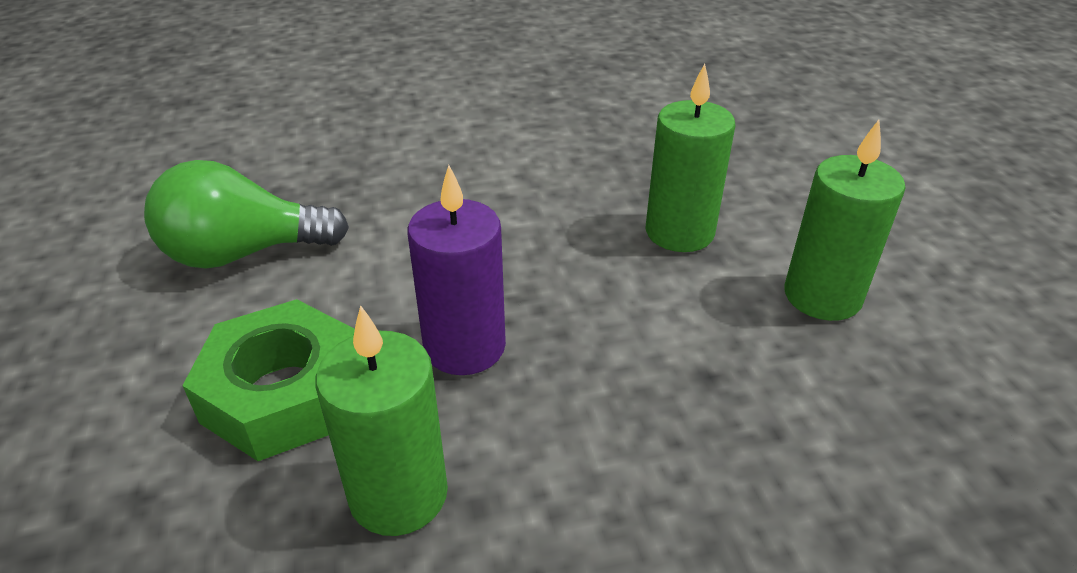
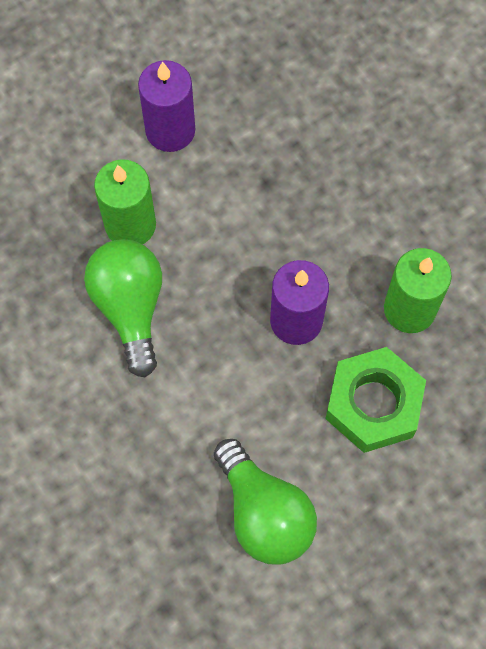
camera: 110 degrees left, 30 degrees up
green candle [784,120,905,321] -> purple candle [138,60,195,152]
none -> green light bulb [84,239,162,377]

